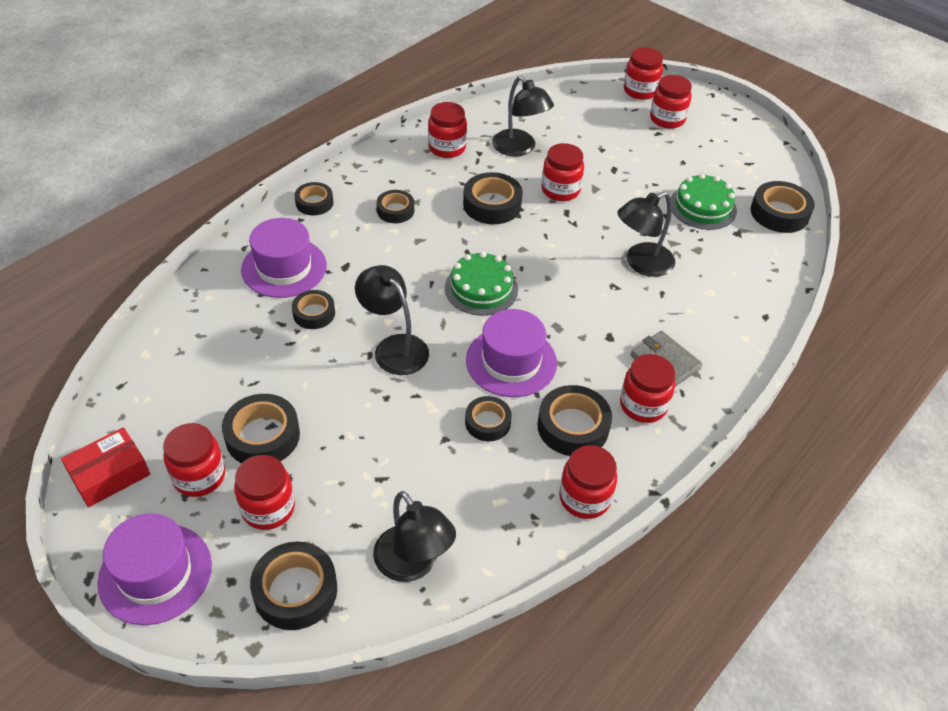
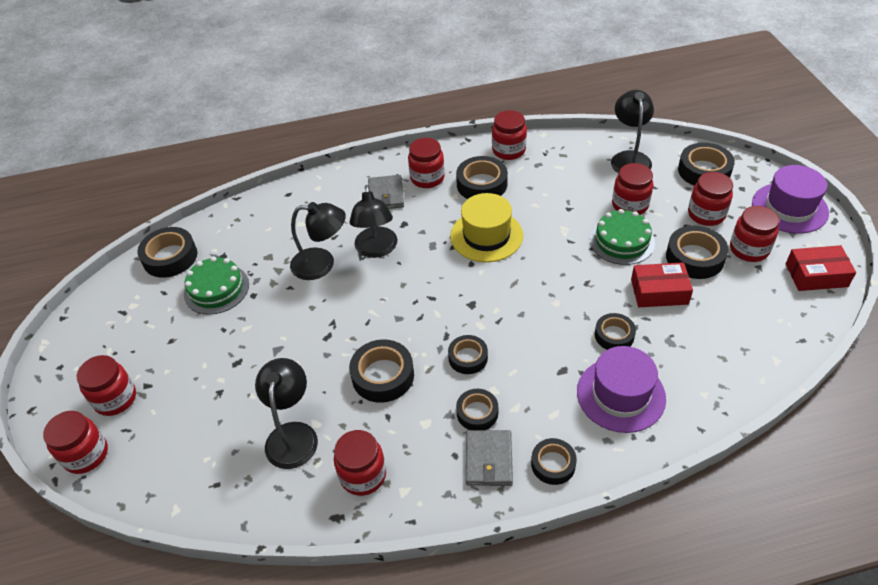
camera: 140 degrees left, 0 degrees up
black lamp [355,265,429,375] -> black lamp moved to [350,185,397,258]
green cake [445,251,518,316] -> green cake moved to [590,209,655,265]
black tape [465,396,512,441] -> black tape moved to [448,335,488,374]
purple hat [466,309,557,397] -> yellow hat [450,193,523,262]
red jar [541,143,584,201] -> red jar moved to [612,163,653,215]
none -> grey wallet [466,430,513,486]
none -> red box [631,262,693,307]

